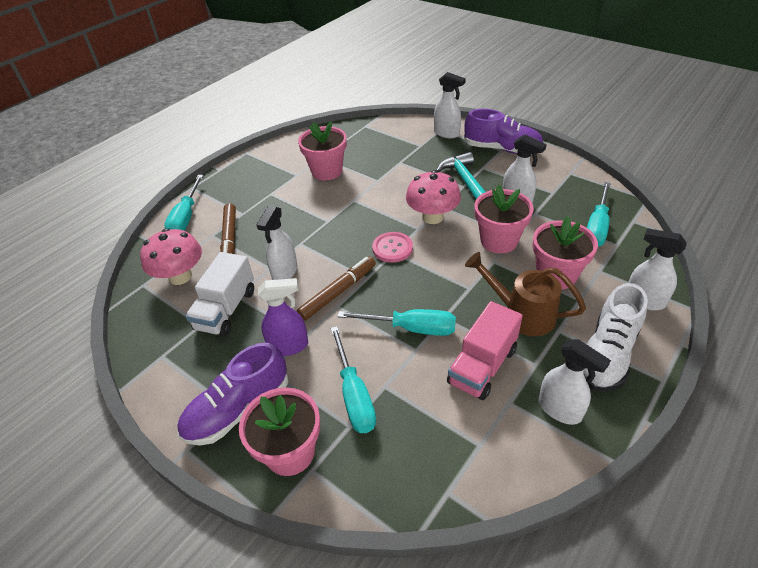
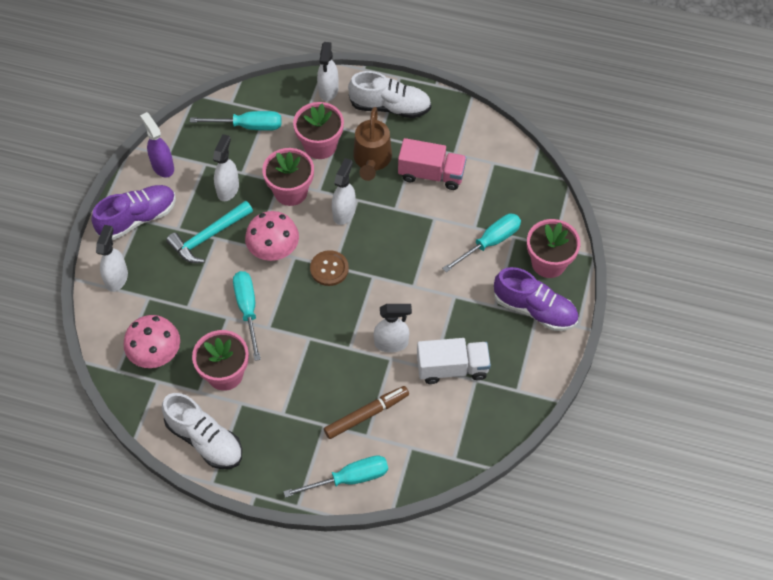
camera: 115 degrees left, 15 degrees up
pink mushroom [140,228,202,285] -> pink mushroom moved to [124,315,180,368]
purple spray bottle [258,278,308,356] -> purple spray bottle moved to [140,112,174,177]
brown marker [297,257,376,321] -> none
turquoise screwdriver [337,309,456,336] -> turquoise screwdriver moved to [233,271,261,361]
pink button [372,232,413,263] -> brown button [310,250,349,286]
purple shoe [464,109,543,154] -> purple shoe turned 60 degrees clockwise [91,185,176,240]
white spray bottle [539,339,611,425] -> white spray bottle moved to [332,158,356,225]
none -> white shoe [162,393,242,469]

